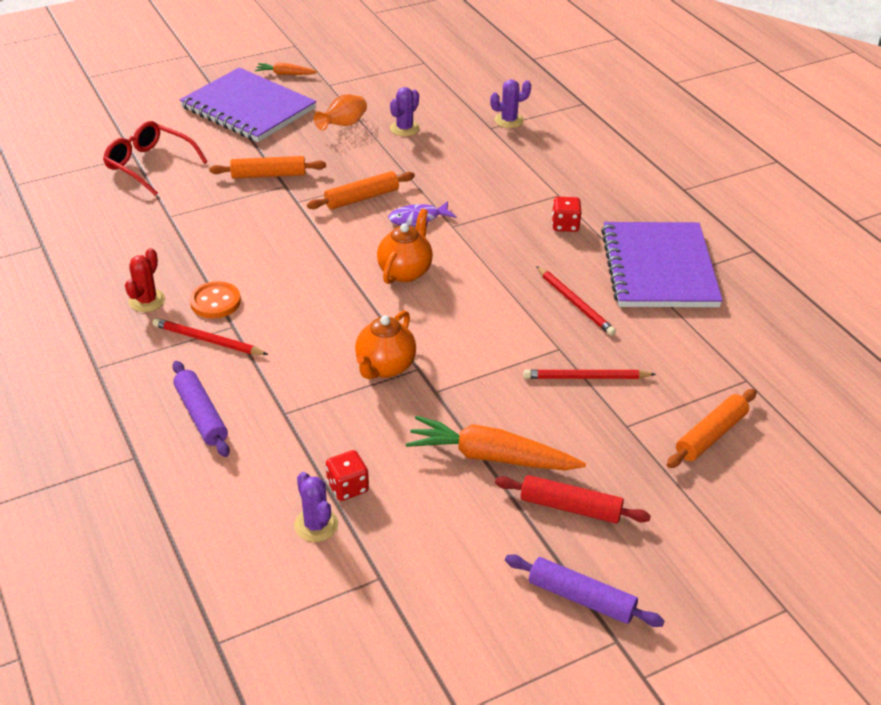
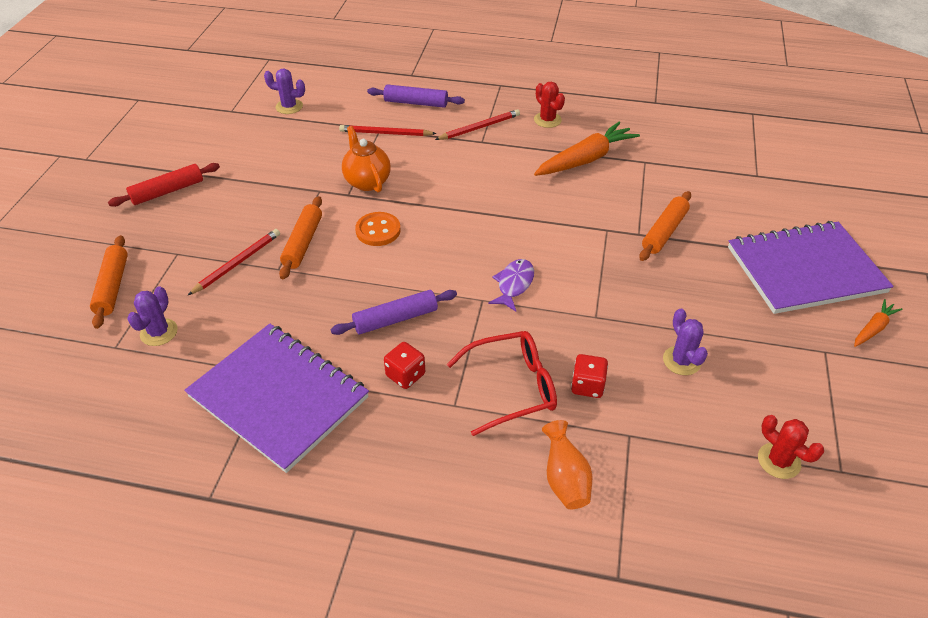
camera: 130 degrees right, 5 degrees up
red glasses [103,121,208,196] -> red glasses moved to [447,331,557,436]
orange button [190,281,241,318] -> orange button moved to [355,212,401,246]
orange rolling pin [307,171,415,210] -> orange rolling pin moved to [279,196,322,280]
orange vase [314,94,367,131] -> orange vase moved to [542,420,592,509]
red dice [326,450,369,501] -> red dice moved to [571,354,608,398]
orange teapot [377,209,433,284] -> none
orange carrot [406,416,586,470] -> orange carrot moved to [534,122,640,176]
purple cactus [490,80,531,128] -> purple cactus moved to [127,286,178,346]
purple rolling pin [505,554,664,627] -> purple rolling pin moved to [331,290,457,335]
red pencil [536,266,616,336] -> red pencil moved to [339,125,437,136]
none -> red cactus [758,415,824,479]

